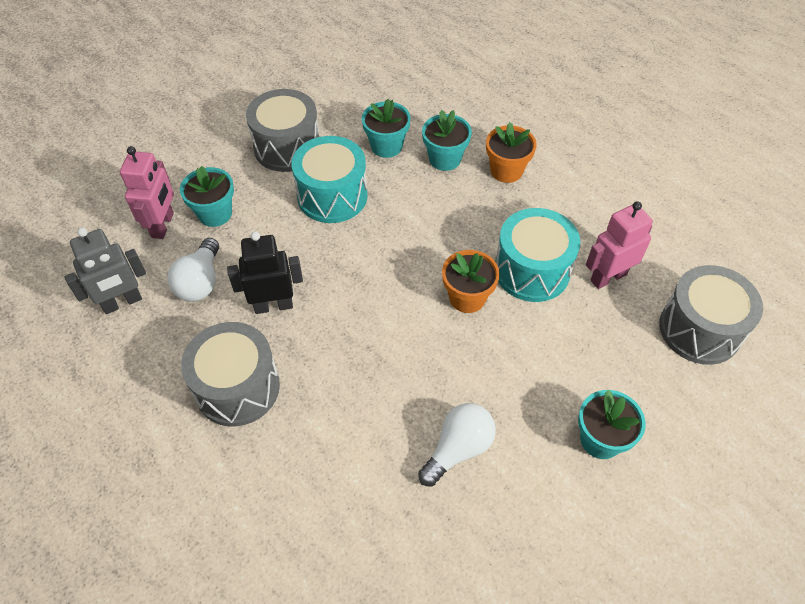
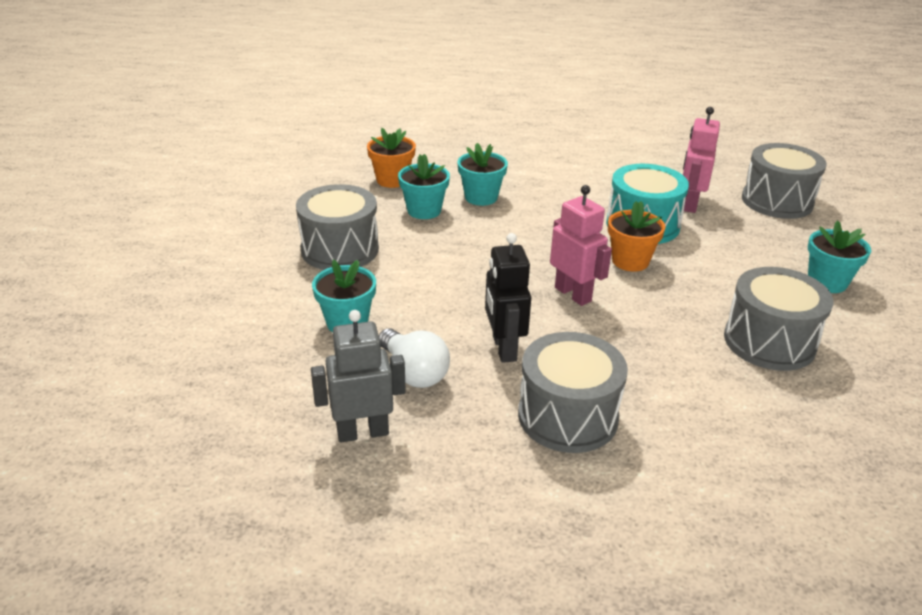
camera: 45 degrees left, 20 degrees down
grey robot [65,227,146,314] -> grey robot turned 120 degrees counterclockwise [311,310,406,443]
pink robot [120,146,174,239] -> pink robot moved to [550,185,612,306]
black robot [227,231,303,314] -> black robot turned 45 degrees counterclockwise [485,233,531,363]
turquoise drum [291,136,367,223] -> none
white light bulb [418,403,496,486] -> grey drum [724,267,834,371]
orange flower pot [486,122,537,183] -> orange flower pot moved to [367,128,416,188]

